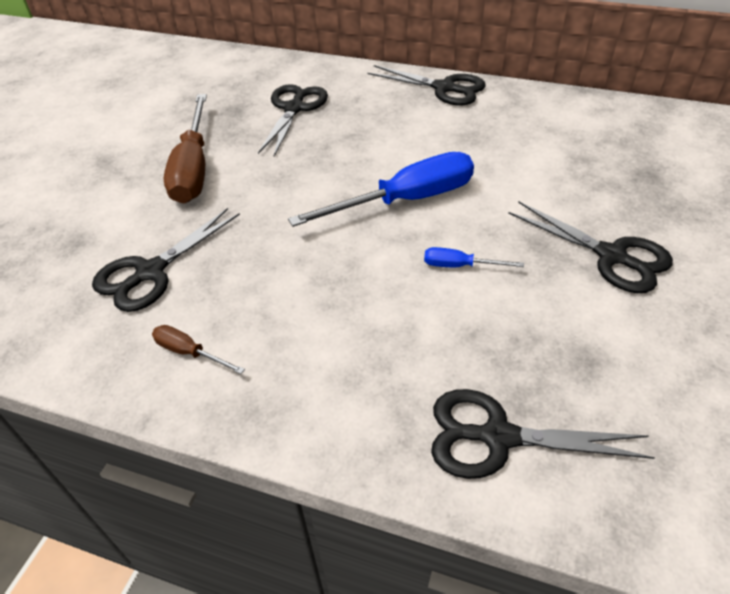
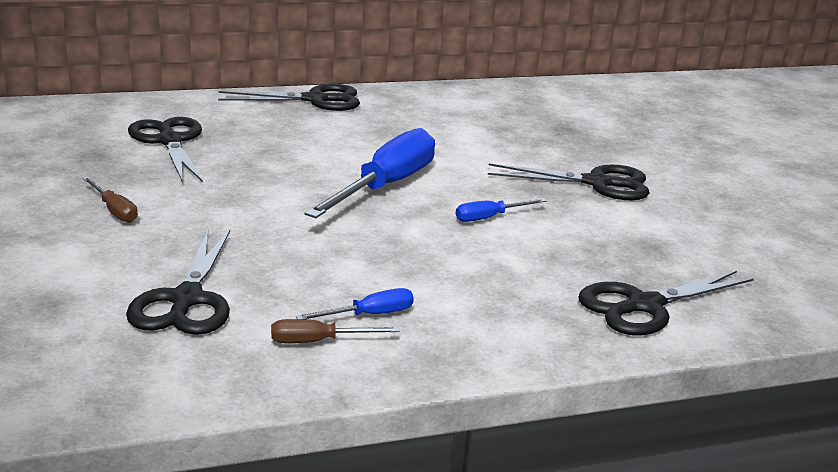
camera: 40 degrees left, 20 degrees down
brown screwdriver [164,94,207,203] -> brown screwdriver [82,177,138,223], size x0.45
none -> blue screwdriver [296,288,414,319]

